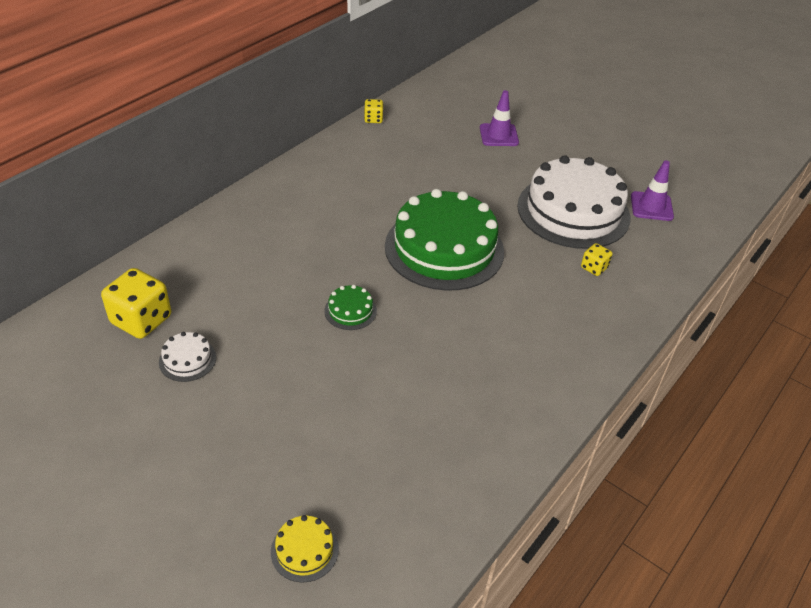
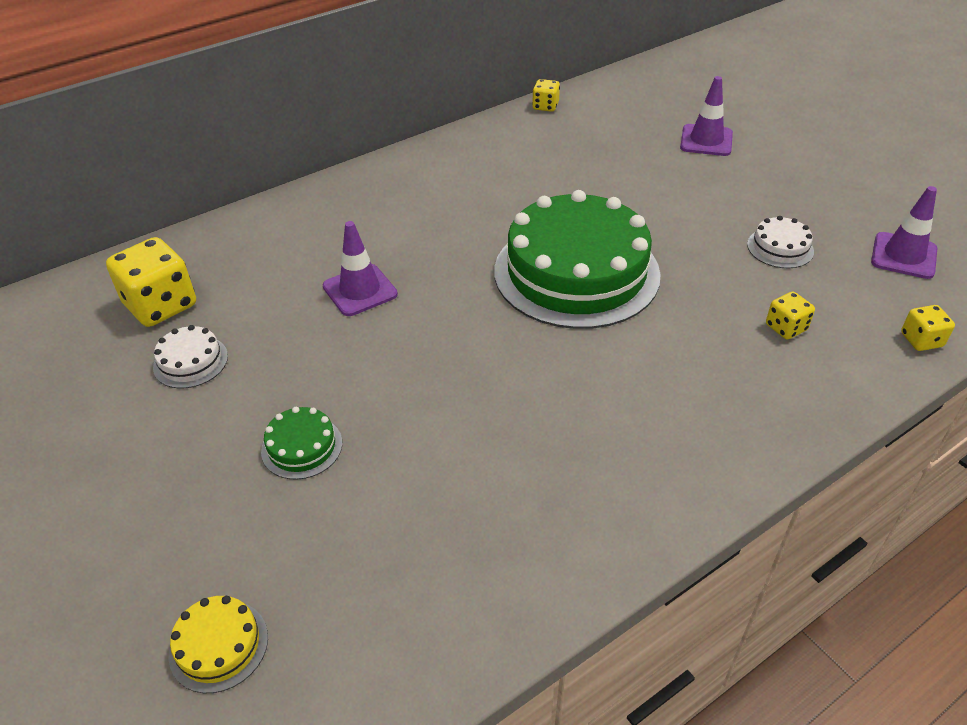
camera: 20 degrees right, 0 degrees up
green cake [324,285,377,330] -> green cake moved to [261,407,342,480]
white cake [517,155,630,249] -> white cake [747,216,814,268], size x0.40
none -> purple traffic cone [323,221,398,316]
none -> yellow dice [901,305,955,351]

